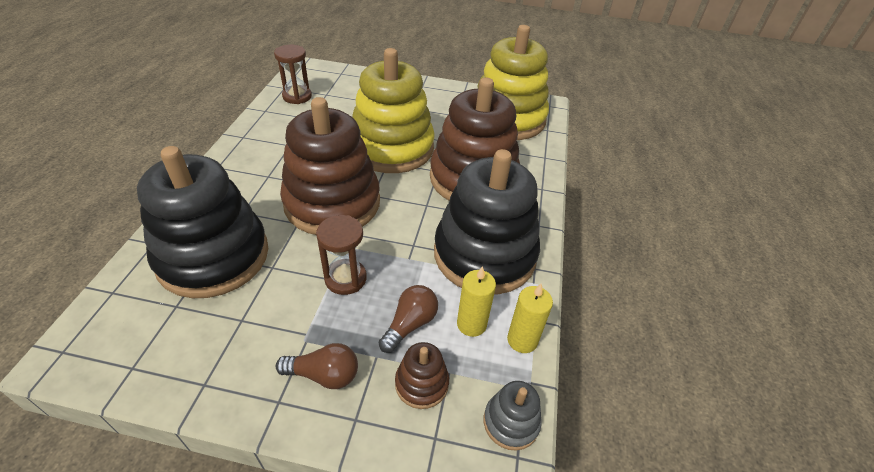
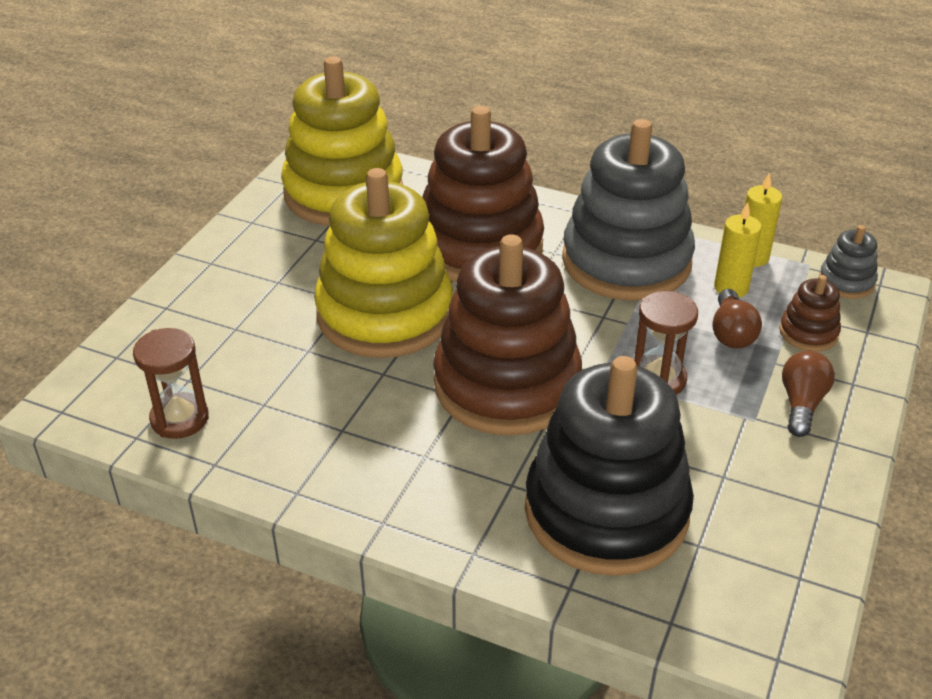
camera: 75 degrees left, 5 degrees down
brown light bulb [379,285,438,353] -> brown light bulb turned 135 degrees counterclockwise [713,289,762,349]
black stacking toy [434,149,540,295] -> grey stacking toy [562,119,695,301]

